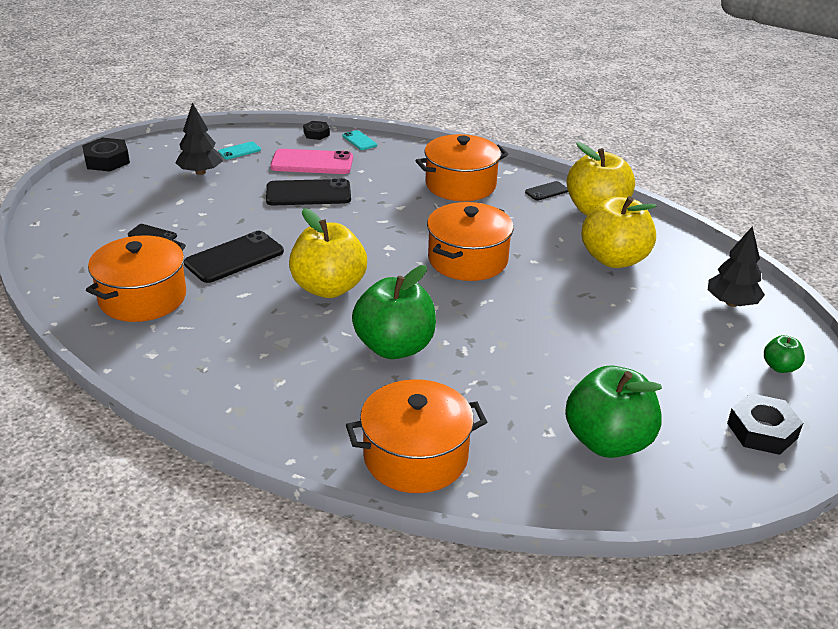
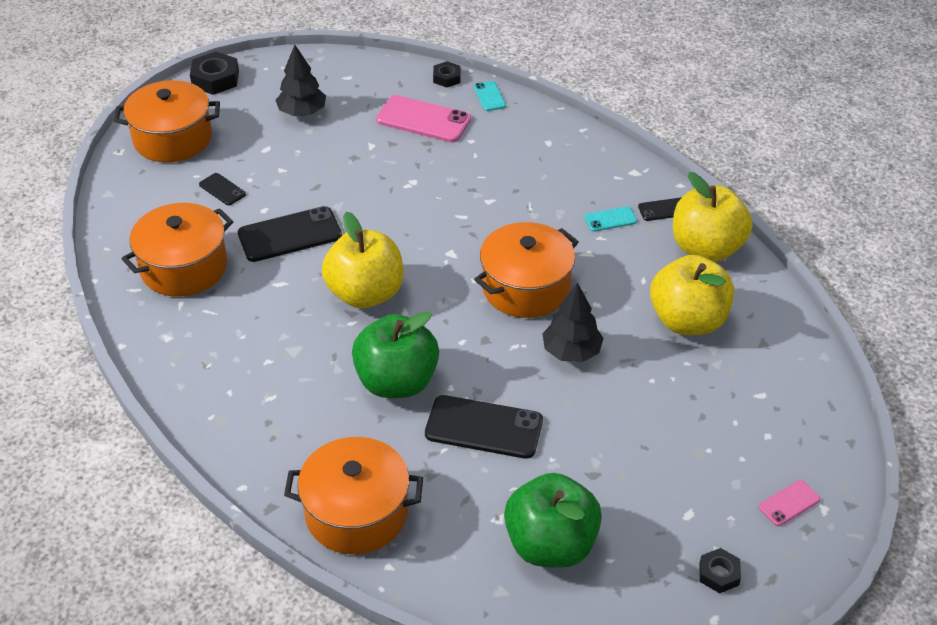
camera: 20 degrees right, 10 degrees up
turquoise phone [218,142,261,160] -> turquoise phone moved to [585,206,637,232]
black phone [266,178,351,205] -> black phone moved to [425,395,543,459]
orange pot [416,134,508,201] -> orange pot moved to [114,80,220,162]
black tree [708,226,765,307] -> black tree moved to [542,282,604,362]
black nut [727,393,803,455] -> black nut [700,548,741,593], size x0.61
green apple [764,335,805,373] -> pink phone [759,480,820,526]

